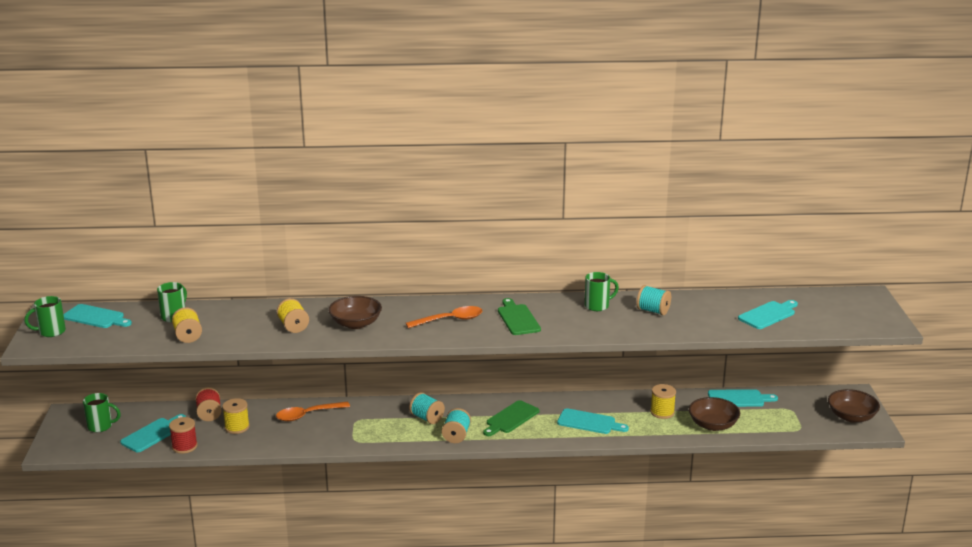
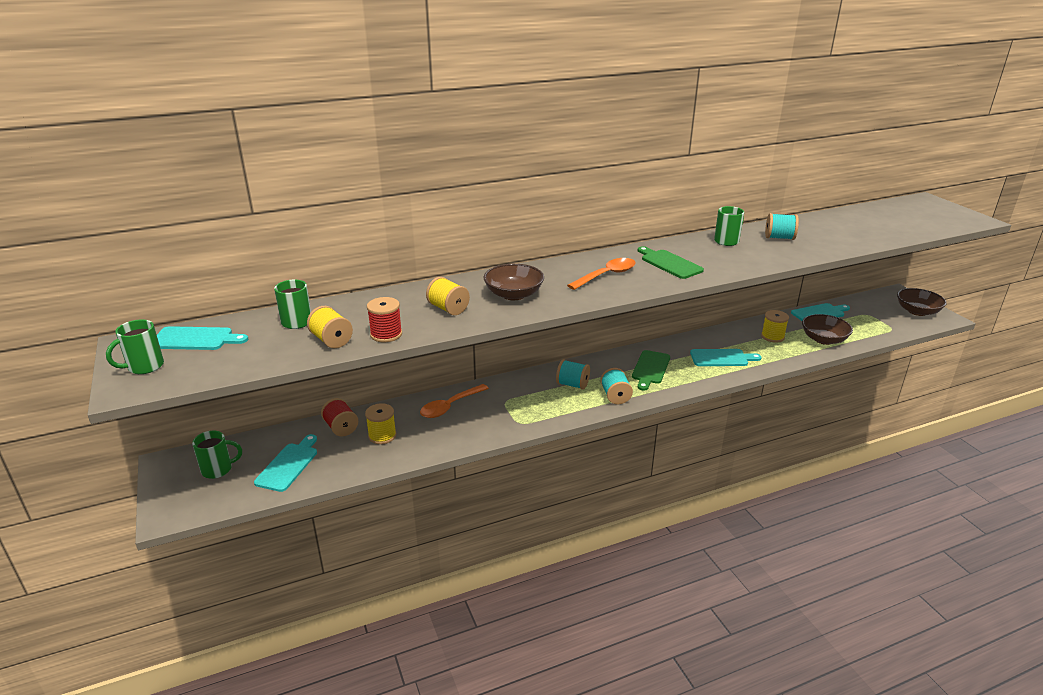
camera: 20 degrees left, 5 degrees up
red spool [169,417,198,454] -> red spool moved to [367,297,402,342]
turquoise cutting board [738,300,798,329] -> none

